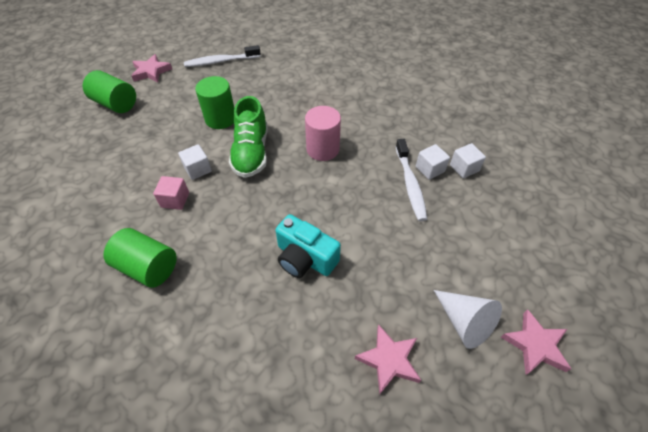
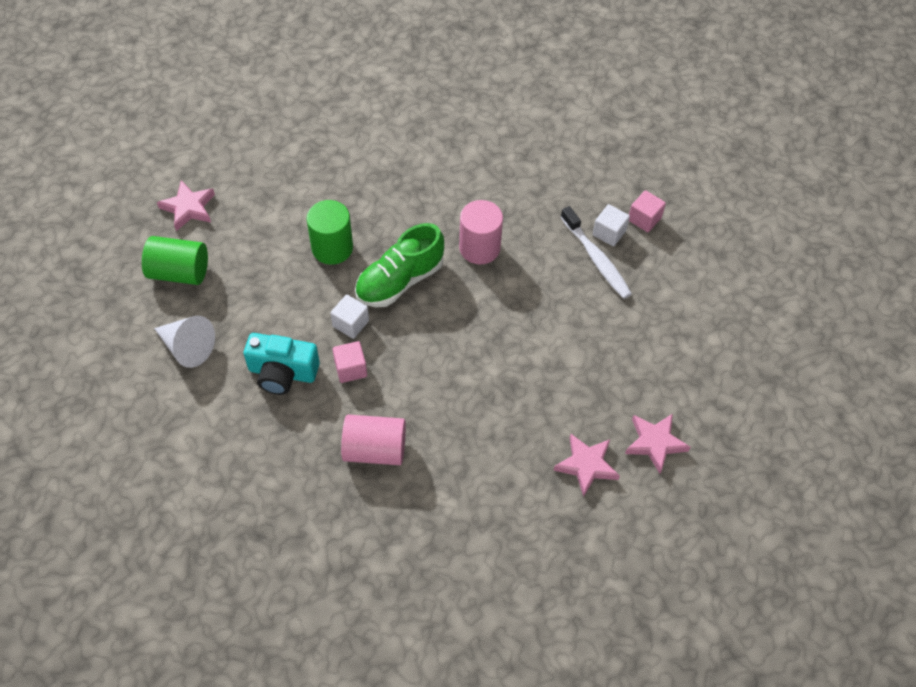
camera: 25 degrees left, 5 degrees up
green cylinder [103,228,177,288] -> pink cylinder [341,414,406,465]
white toothbrush [184,45,261,67] -> none
green shoe [229,96,268,178] -> green shoe turned 75 degrees clockwise [355,223,444,307]
turquoise camera [275,214,341,278] -> turquoise camera moved to [244,333,320,395]
white cone [434,290,502,349] -> white cone moved to [154,316,215,368]
white cube [450,143,486,178] -> pink cube [629,190,666,232]
pink star [501,309,571,375] -> pink star moved to [553,434,620,497]

